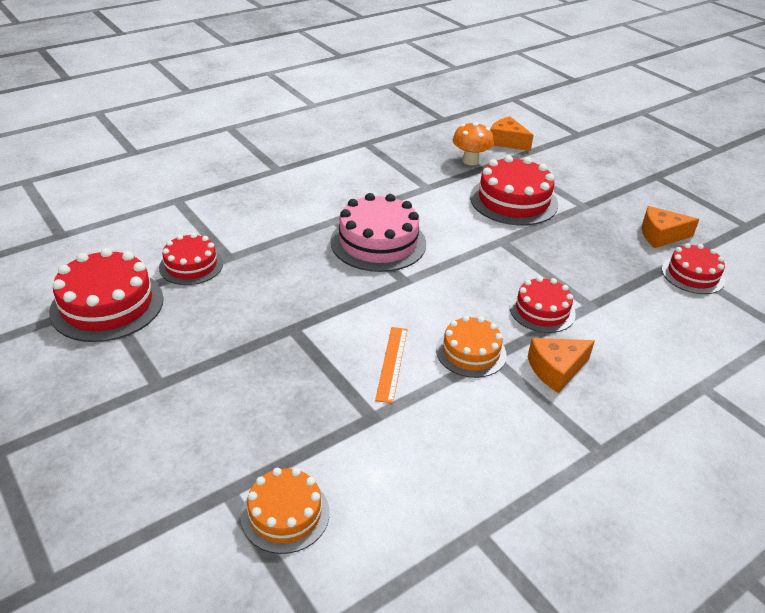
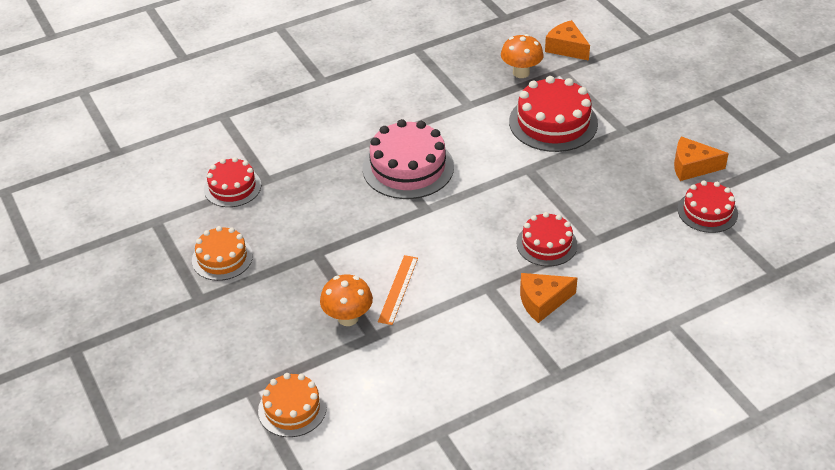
camera: 10 degrees right, 5 degrees up
red cake [49,248,164,342] -> none
orange cake [436,316,507,378] -> orange cake moved to [192,226,253,281]
none -> orange mushroom [320,275,373,326]

